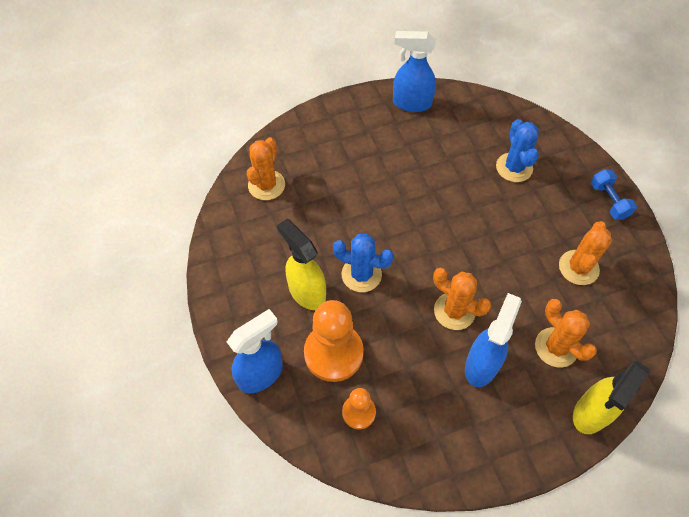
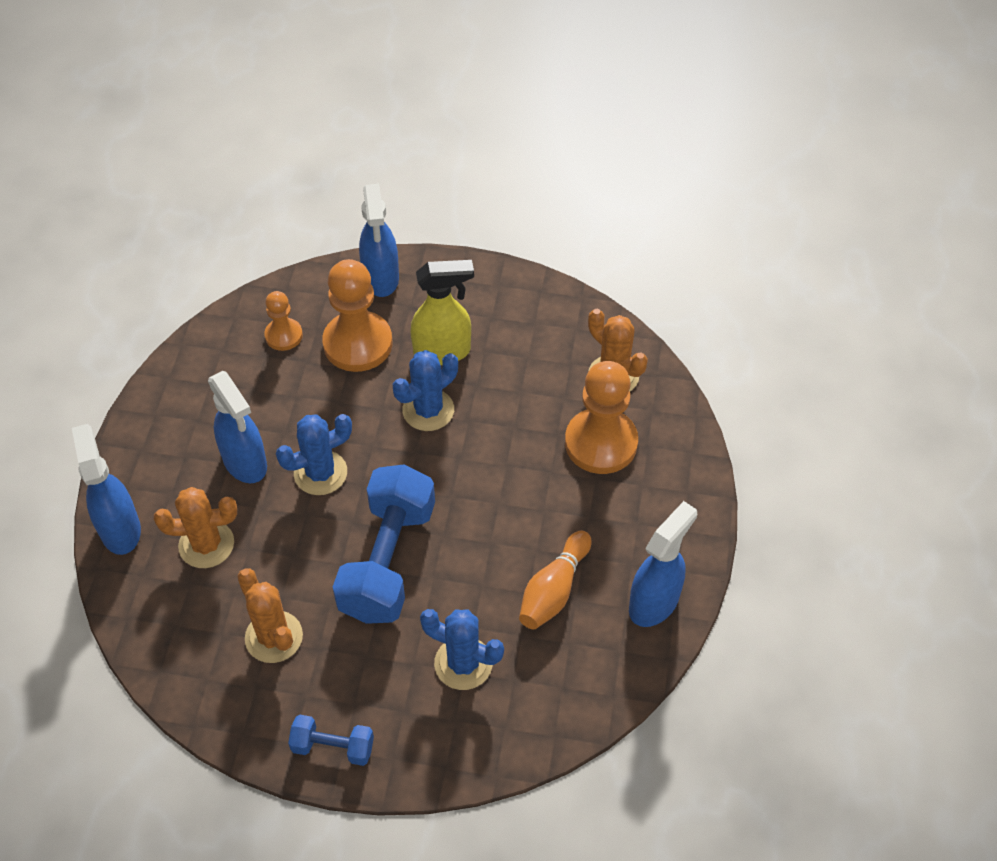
camera: 120 degrees right, 5 degrees down
orange cactus [433,268,491,330] -> blue cactus [276,414,352,495]
yellow spray bottle [573,361,649,434] -> blue spray bottle [72,424,141,555]
none -> blue dumbbell [333,464,435,624]
none -> orange bowling pin [519,530,592,629]
none -> orange pawn [565,361,638,474]

